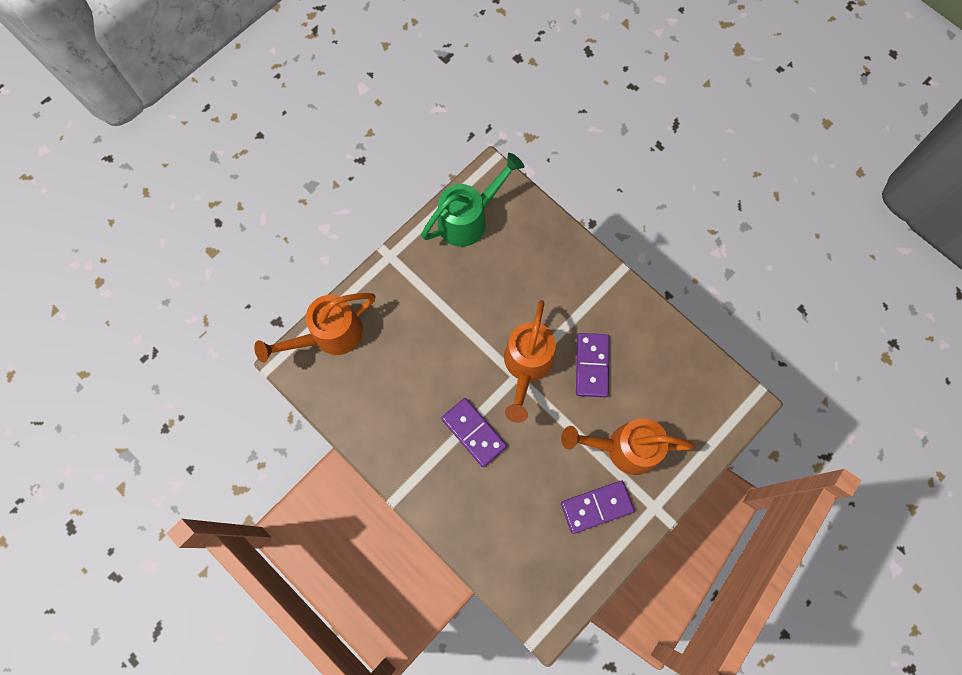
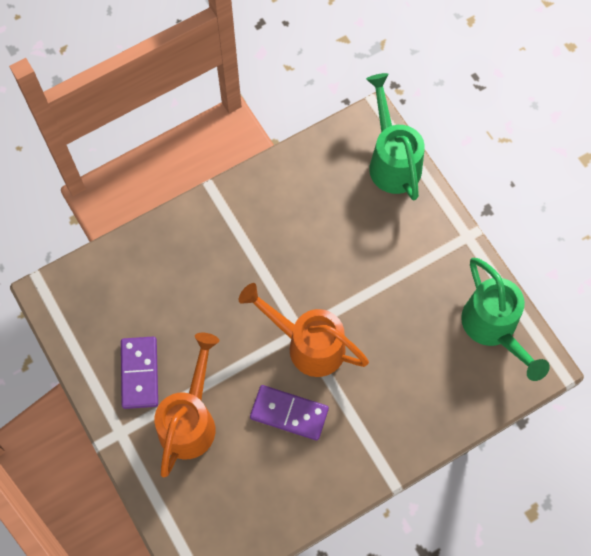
camera: 105 degrees right, 5 degrees down
orange watering can [254,293,376,363] -> green watering can [366,73,425,200]
purple domino [441,398,507,467] -> none

